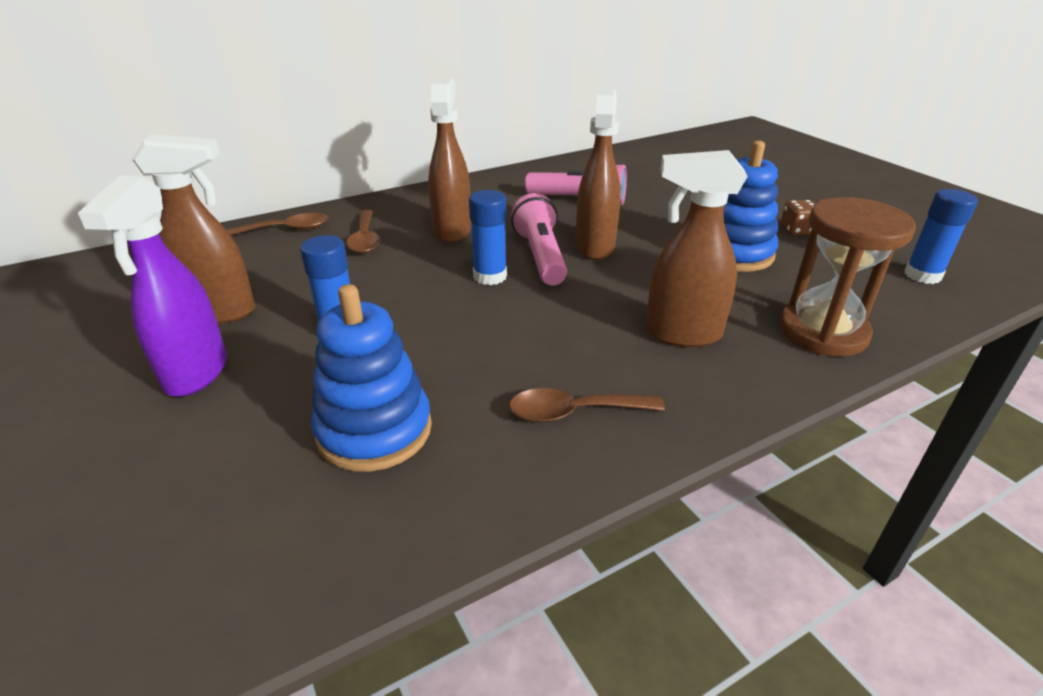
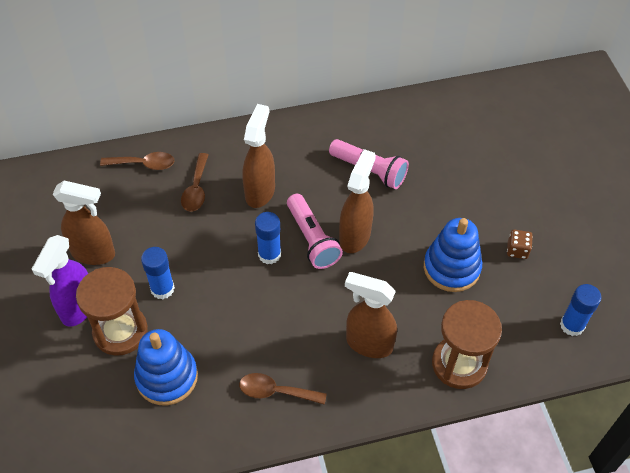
camera: 15 degrees right, 20 degrees up
pink flashlight [511,193,567,285] -> pink flashlight turned 150 degrees clockwise [287,194,343,269]
none -> brown hourglass [76,267,148,356]

